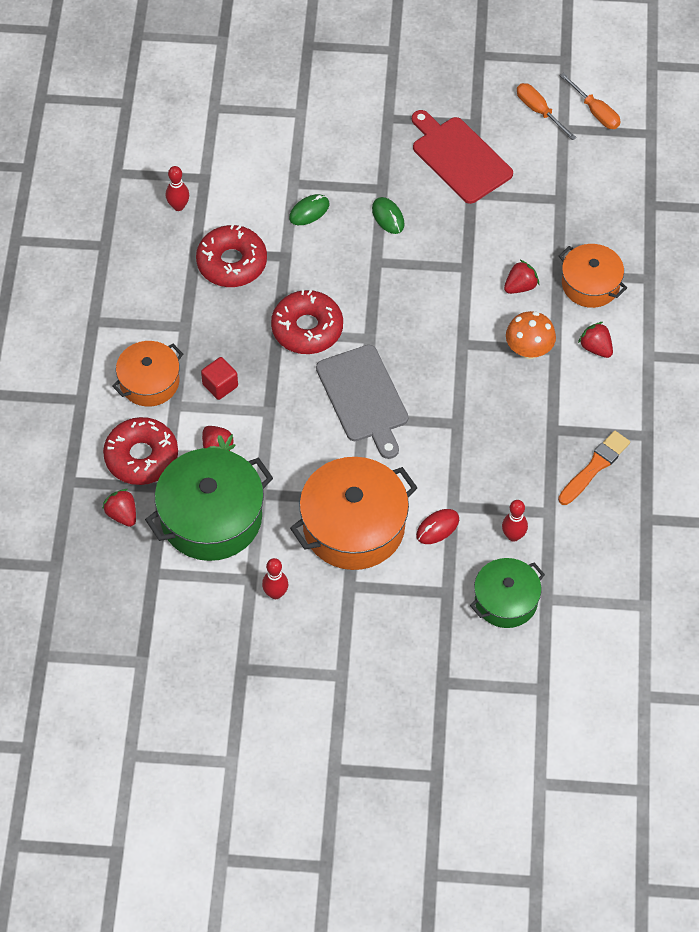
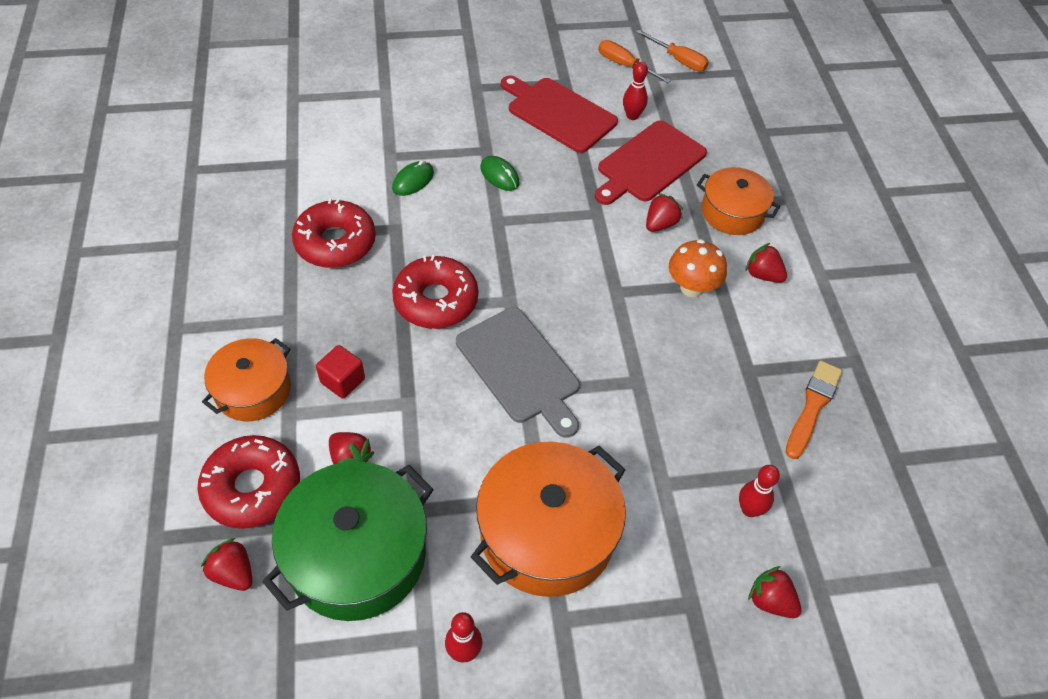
camera: 15 degrees left, 5 degrees down
red bowling pin [166,166,189,211] -> red bowling pin moved to [623,62,648,120]
red mouse [416,509,459,544] -> none
green pot [470,558,545,628] -> red strawberry [748,566,801,618]
none -> red cutting board [595,120,707,205]

